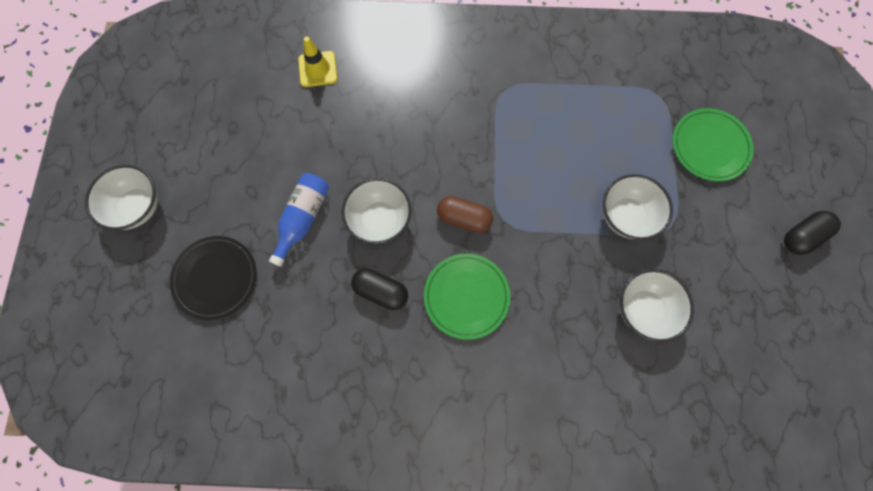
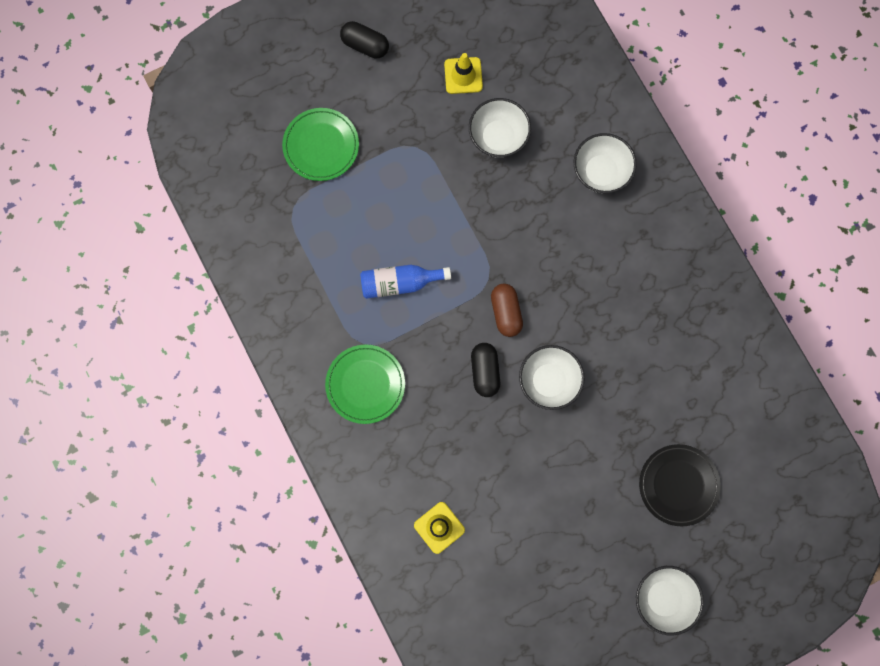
camera: 120 degrees left, 5 degrees up
blue bottle [269,173,329,267] -> blue bottle moved to [360,265,451,299]
black capsule [351,268,408,310] -> black capsule moved to [471,343,500,397]
green plate [424,254,510,340] -> green plate moved to [325,344,405,424]
white bowl [603,174,673,240] -> white bowl moved to [574,133,637,193]
none -> yellow traffic cone [444,53,483,94]

